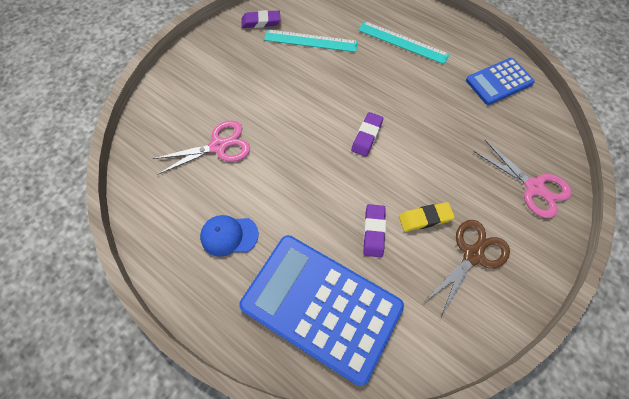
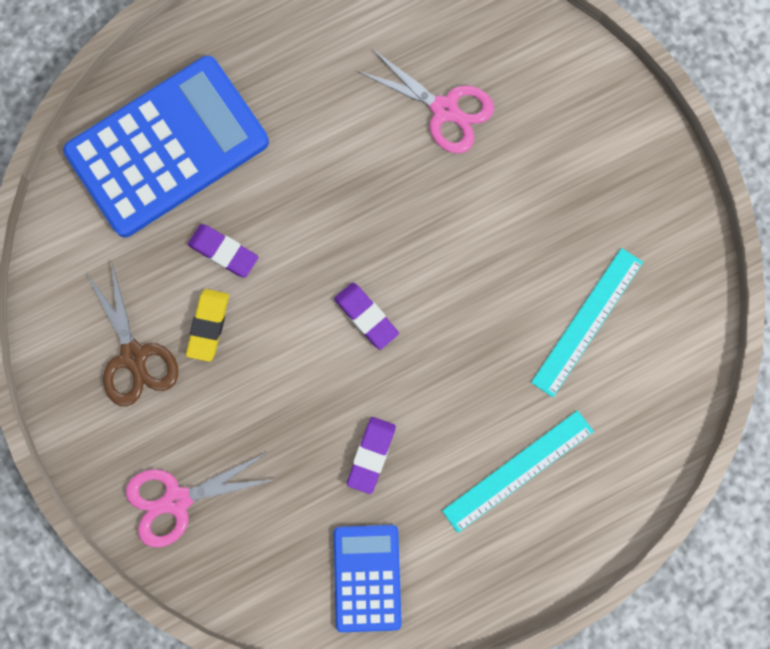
camera: 115 degrees right, 15 degrees up
pink scissors [152,121,250,175] -> pink scissors turned 60 degrees counterclockwise [357,49,494,153]
blue cap [200,215,259,257] -> none
purple eraser [241,10,281,28] -> purple eraser moved to [347,417,396,494]

